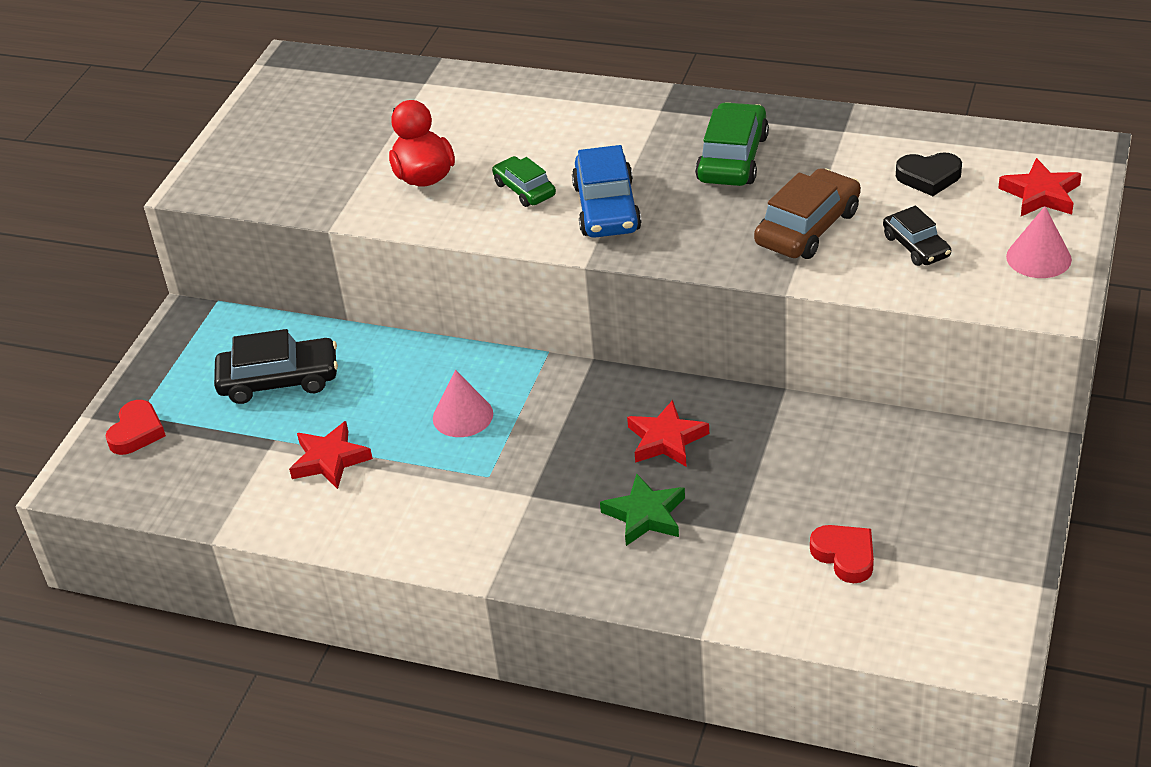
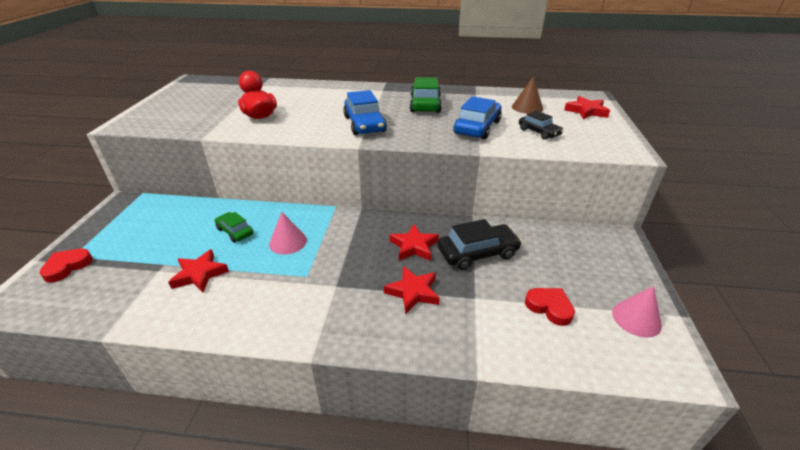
camera: 15 degrees left, 5 degrees down
red heart [106,400,166,455] -> red heart turned 150 degrees counterclockwise [39,249,93,283]
black car [214,329,338,404] -> black car moved to [438,219,522,270]
green car [492,156,556,207] -> green car moved to [215,212,253,243]
green star [600,473,685,546] -> red star [384,266,440,314]
brown car [754,168,861,259] -> blue car [453,96,502,139]
black heart [896,152,962,196] -> brown cone [512,76,543,114]
pink cone [1006,206,1072,278] -> pink cone moved to [612,286,662,338]

